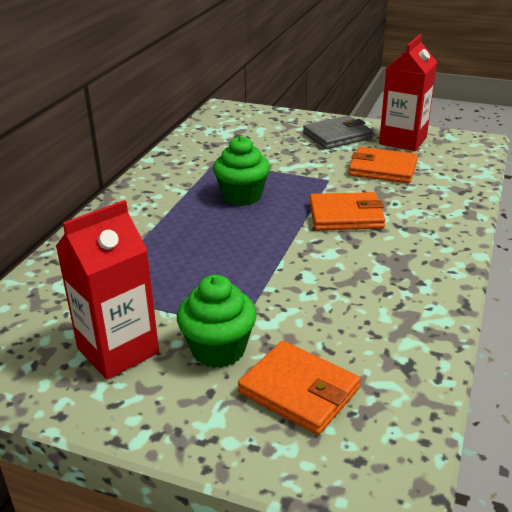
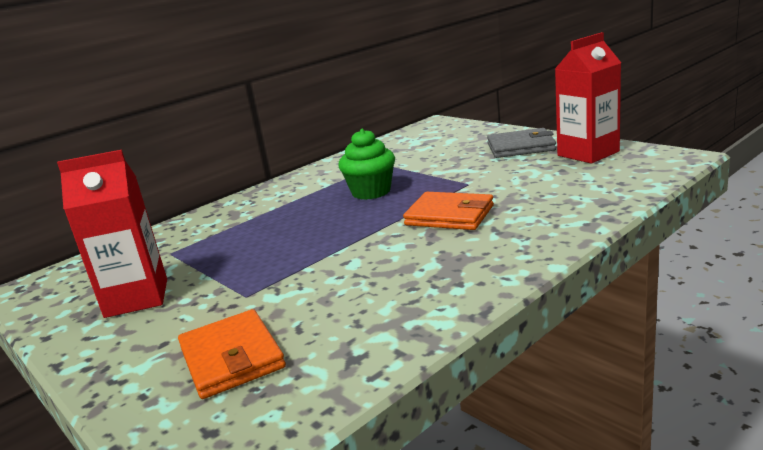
camera: 30 degrees right, 10 degrees down
green cupcake [177,275,257,368] -> none
orange wallet [349,147,418,183] -> none

